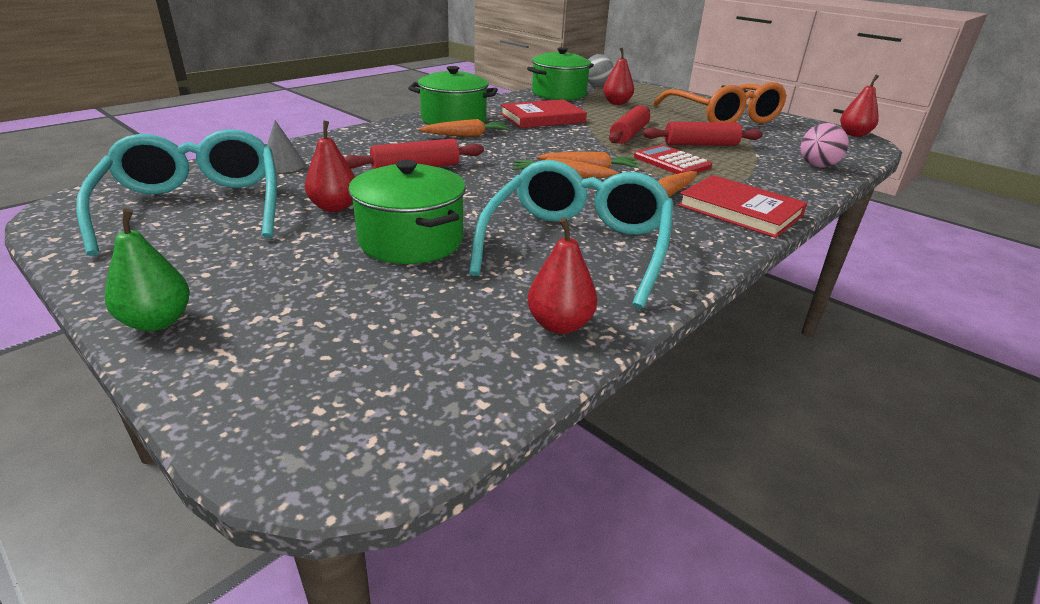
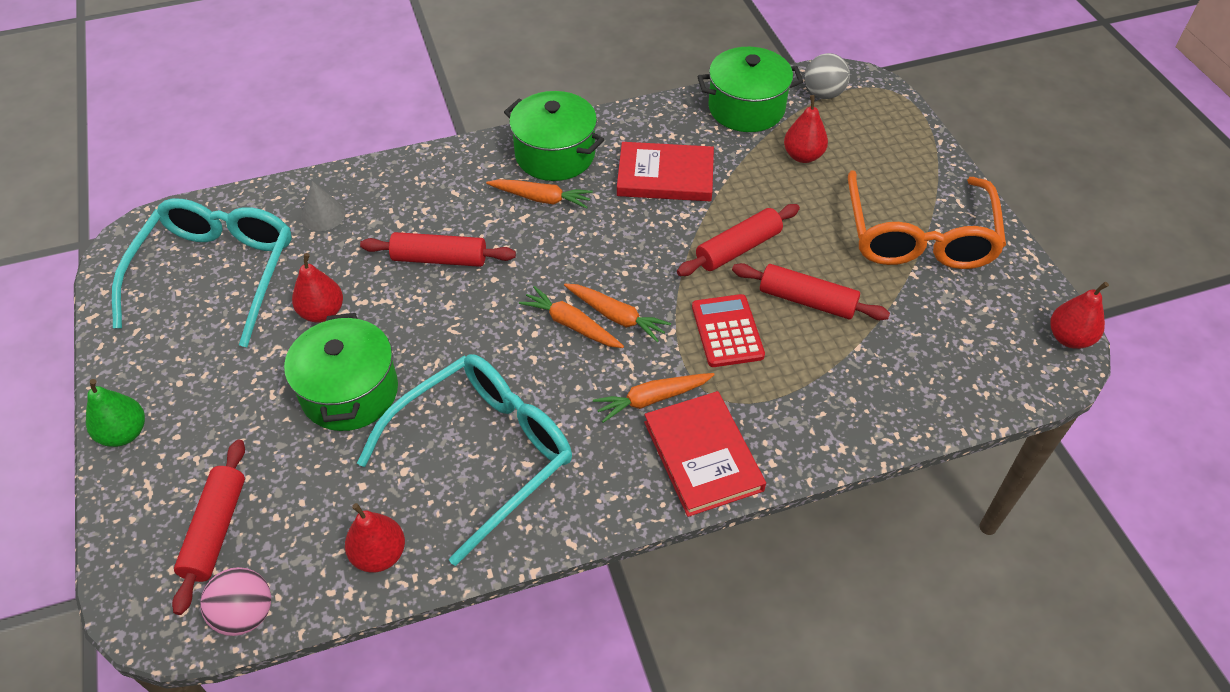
camera: 30 degrees right, 20 degrees up
pink ball [800,123,849,168] -> pink ball moved to [200,567,271,636]
none -> red rolling pin [172,440,245,615]

